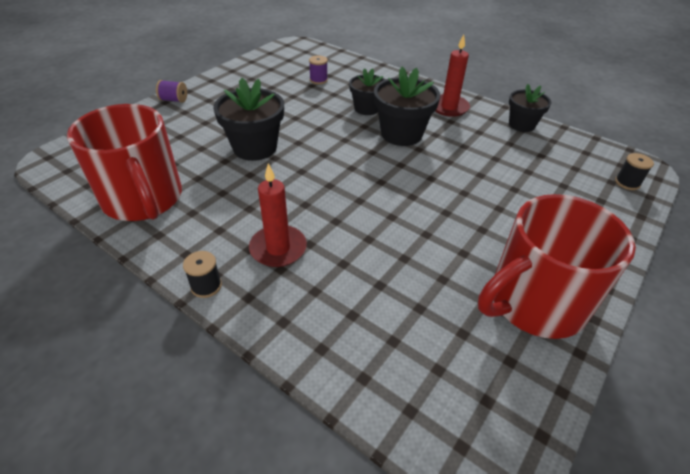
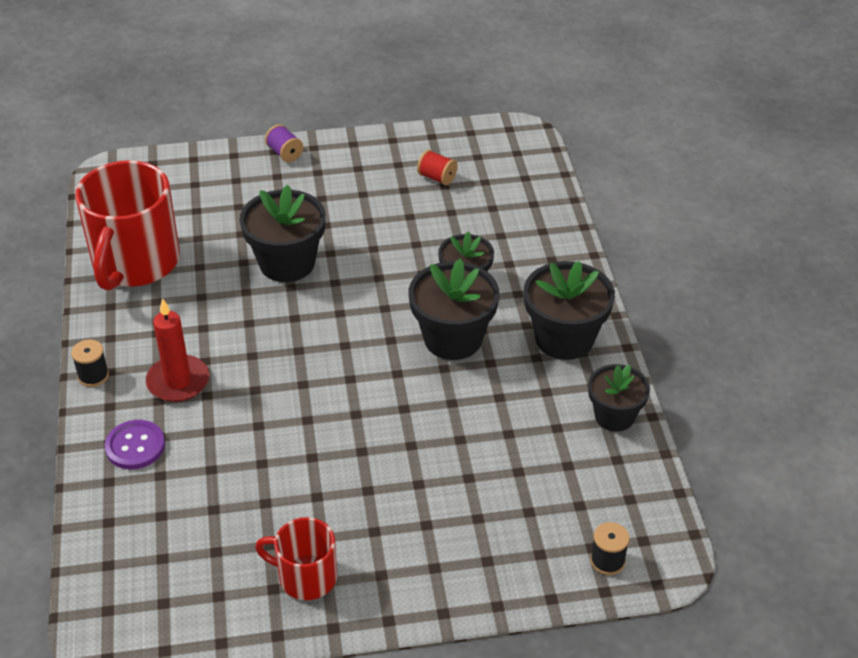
camera: 45 degrees right, 0 degrees up
purple spool [309,55,328,84] -> none
red candle [435,34,470,117] -> black flower pot [524,261,615,360]
red mug [478,194,636,339] -> red mug [255,517,337,600], size x0.53
none -> purple button [105,420,165,469]
none -> red spool [417,150,458,185]

